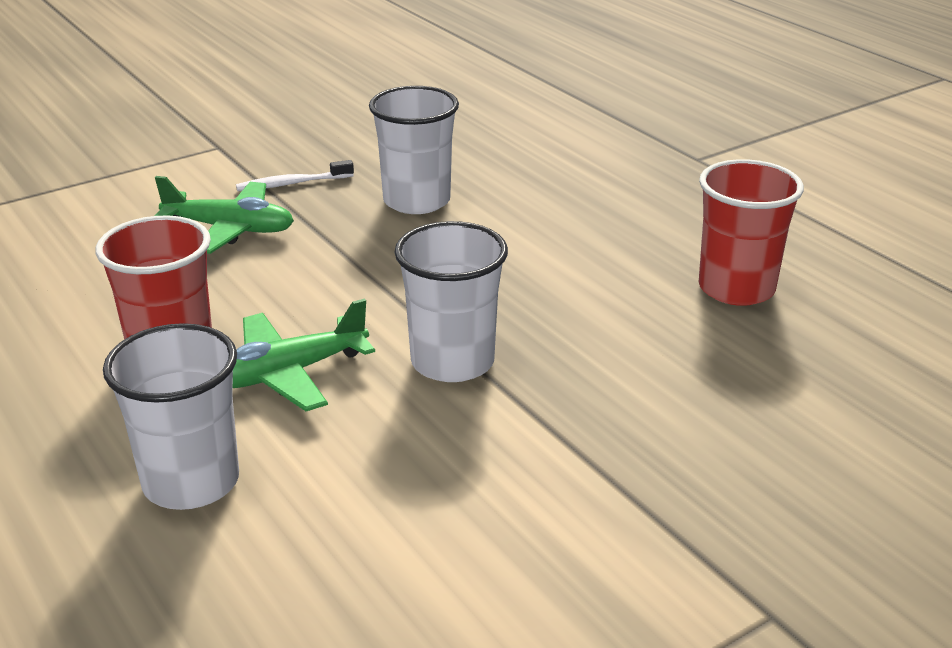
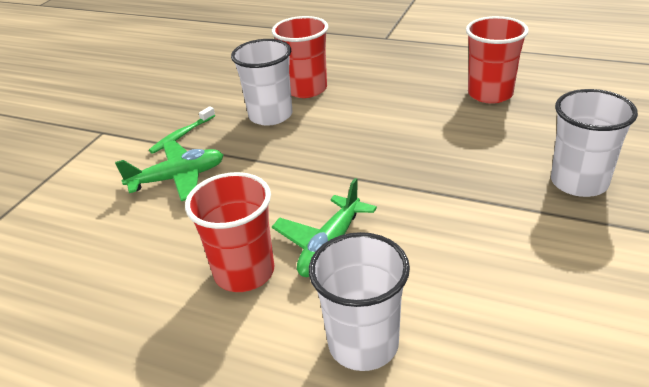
camera: 30 degrees left, 5 degrees up
white toothbrush [236,160,354,191] -> green toothbrush [149,106,215,154]
white cup [394,221,508,382] -> white cup moved to [551,89,638,197]
none -> red cup [272,16,328,98]

